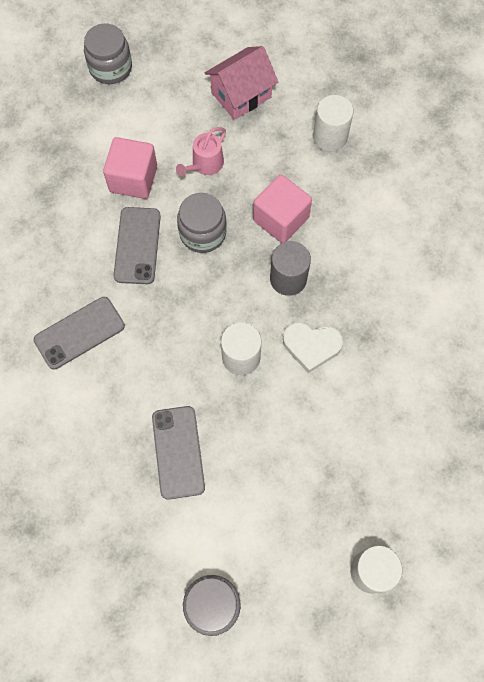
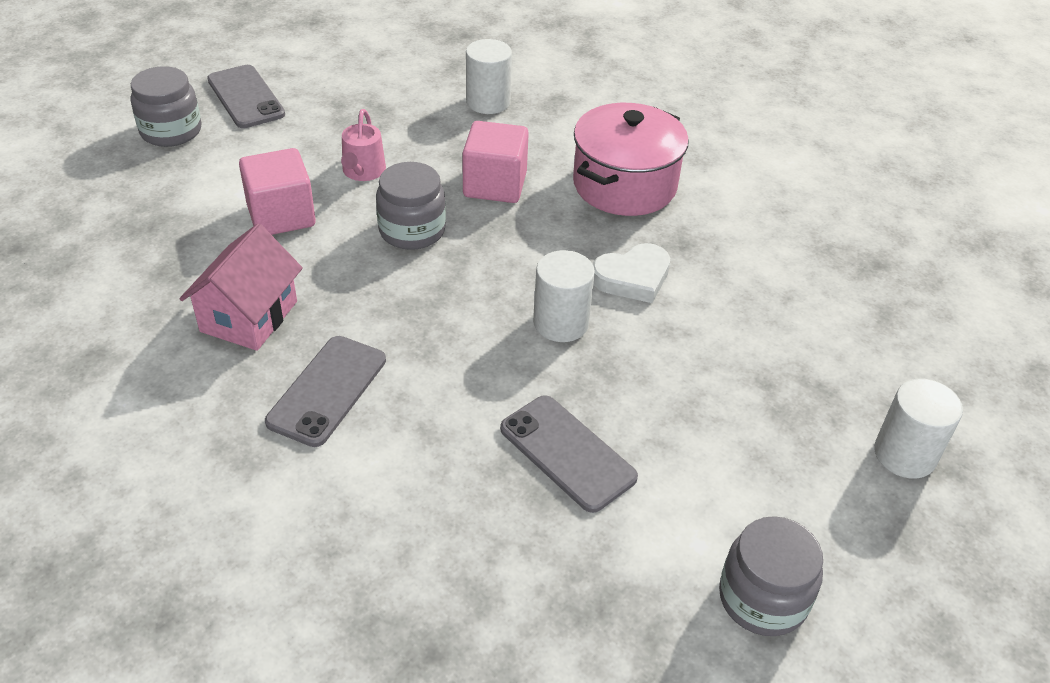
camera: 35 degrees left, 25 degrees down
grey phone [113,207,161,284] -> grey phone moved to [207,65,285,128]
pink house [205,46,278,120] -> pink house moved to [180,224,303,351]
grey cylinder [270,241,311,296] -> none
none -> pink pot [573,103,689,216]

